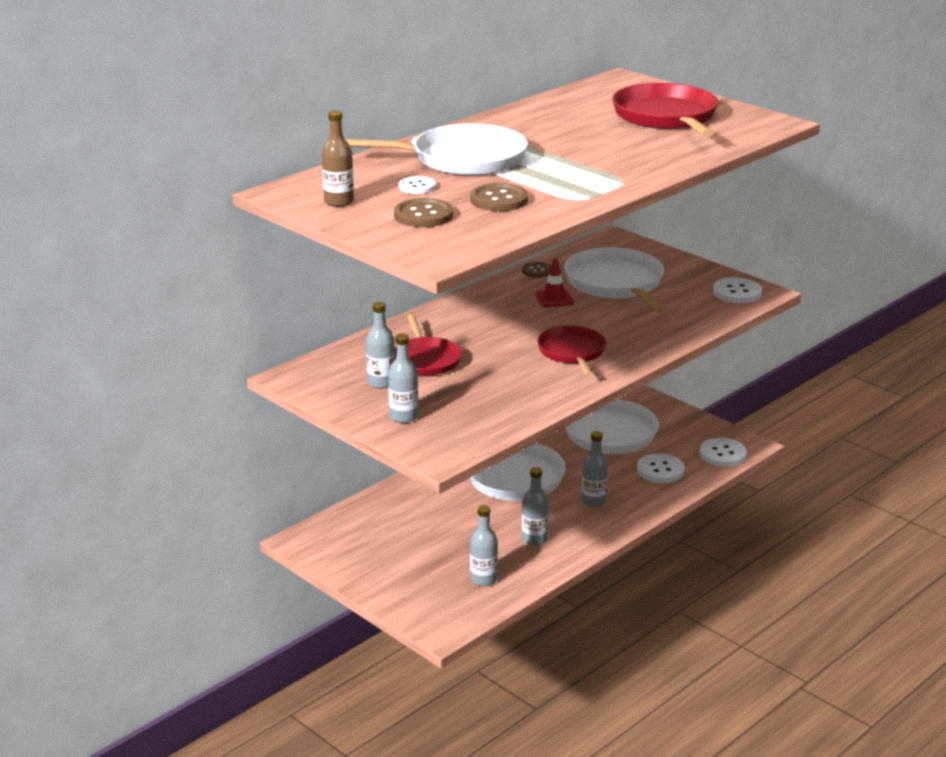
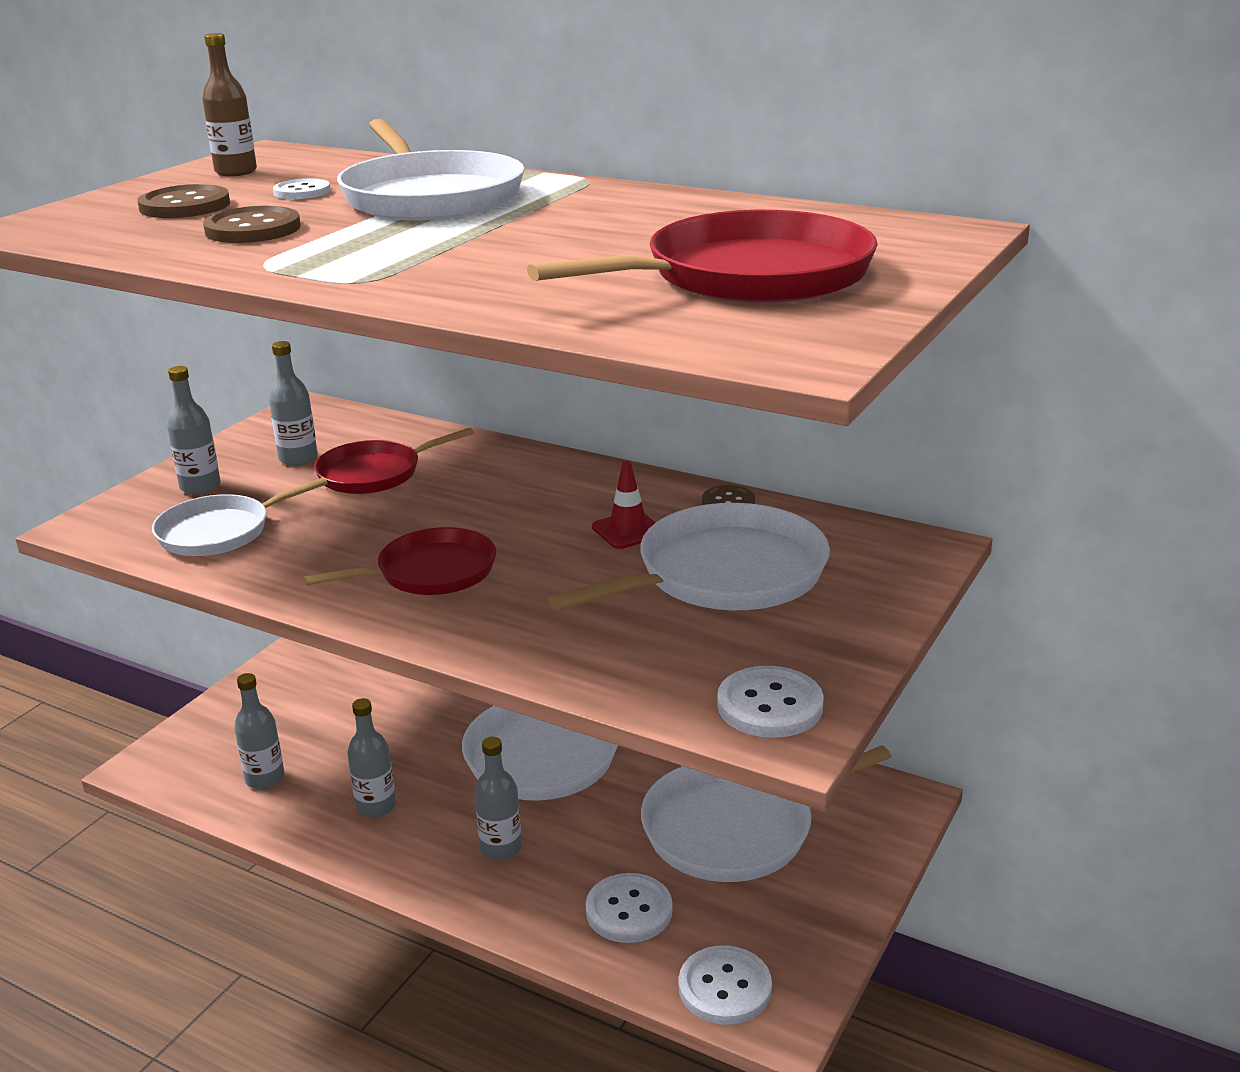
camera: 75 degrees right, 0 degrees up
none -> white pan [152,477,328,556]

